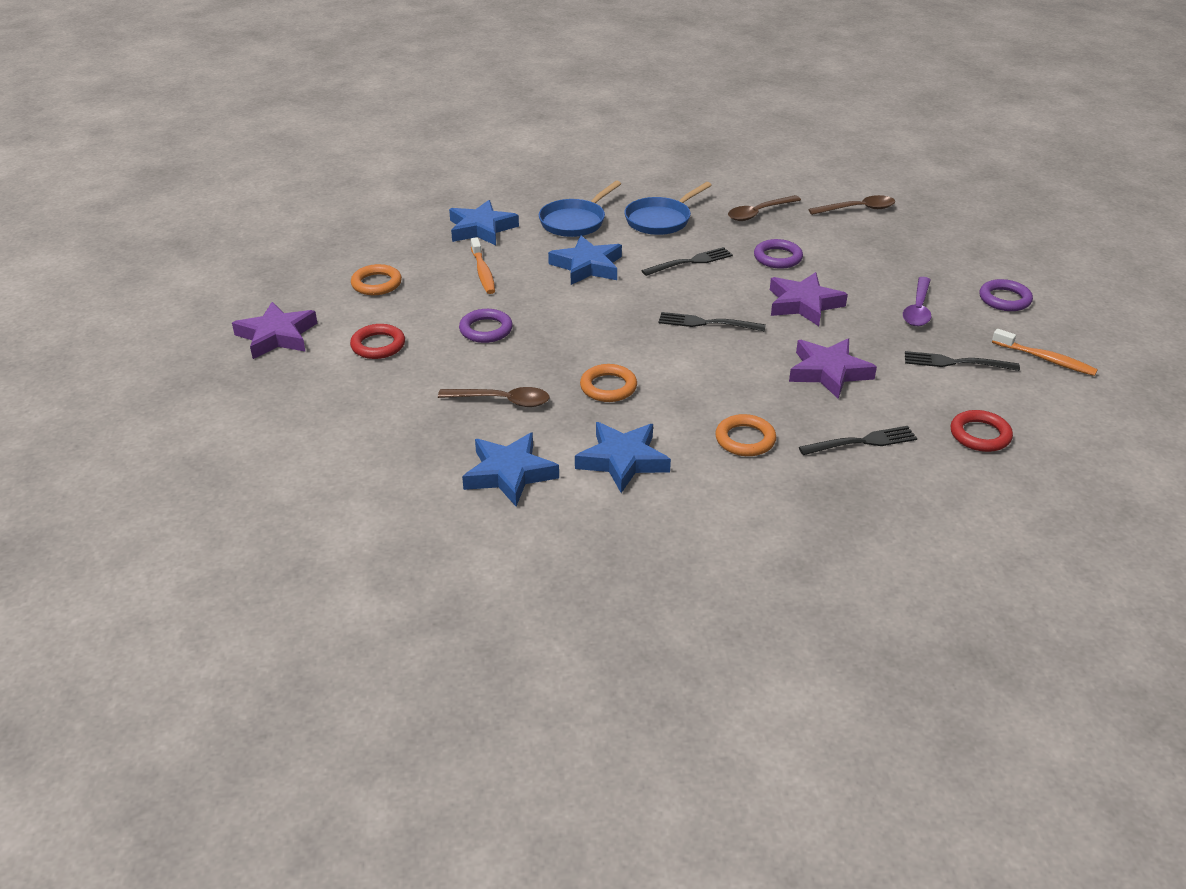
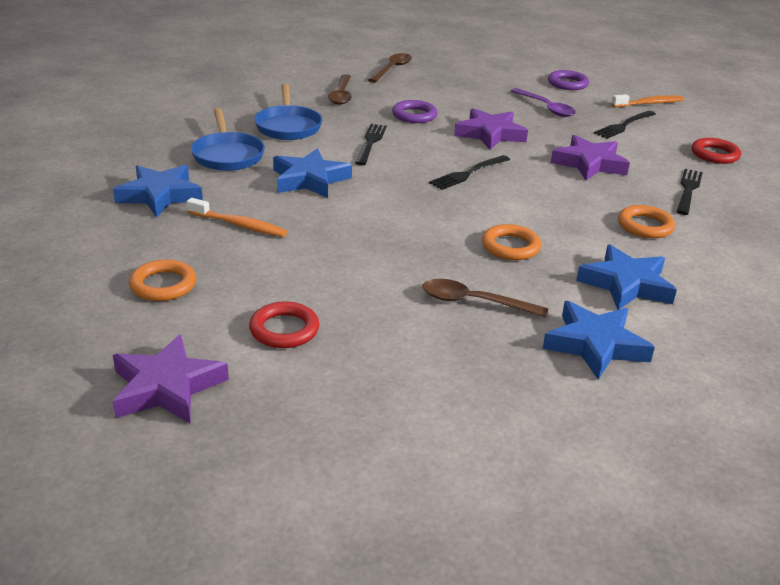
camera: 55 degrees left, 5 degrees down
brown spoon [438,387,549,407] -> brown spoon turned 120 degrees counterclockwise [422,279,548,318]
purple ring [459,309,513,343] -> none

